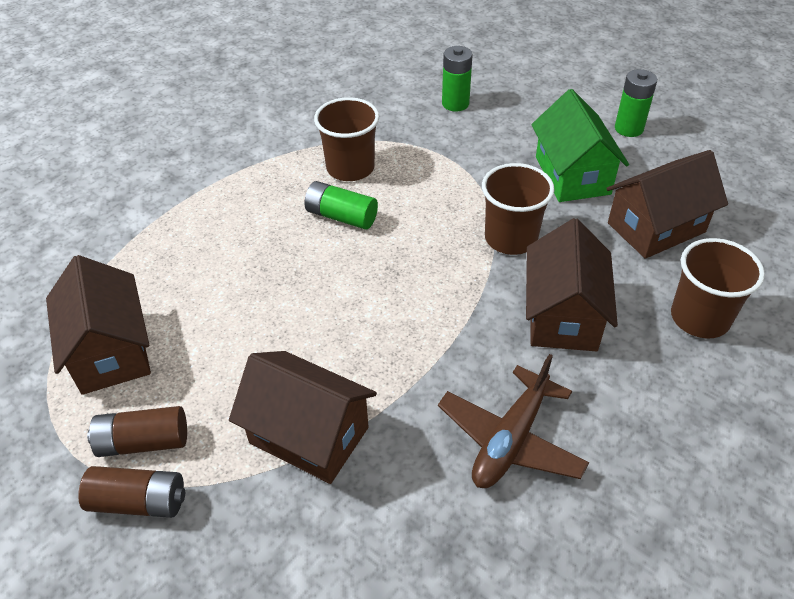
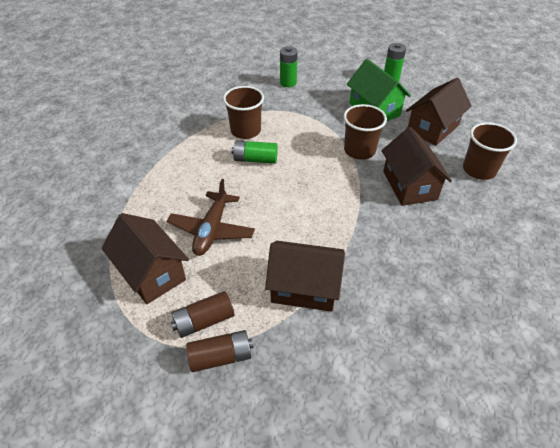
camera: 20 degrees left, 0 degrees up
brown plane [438,354,589,488] -> brown plane moved to [167,179,255,256]

